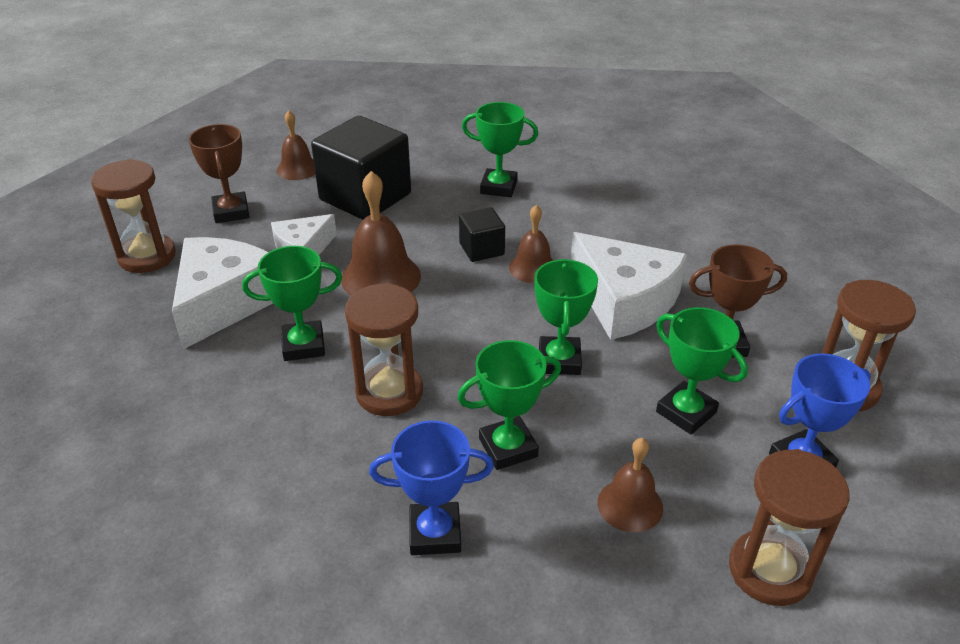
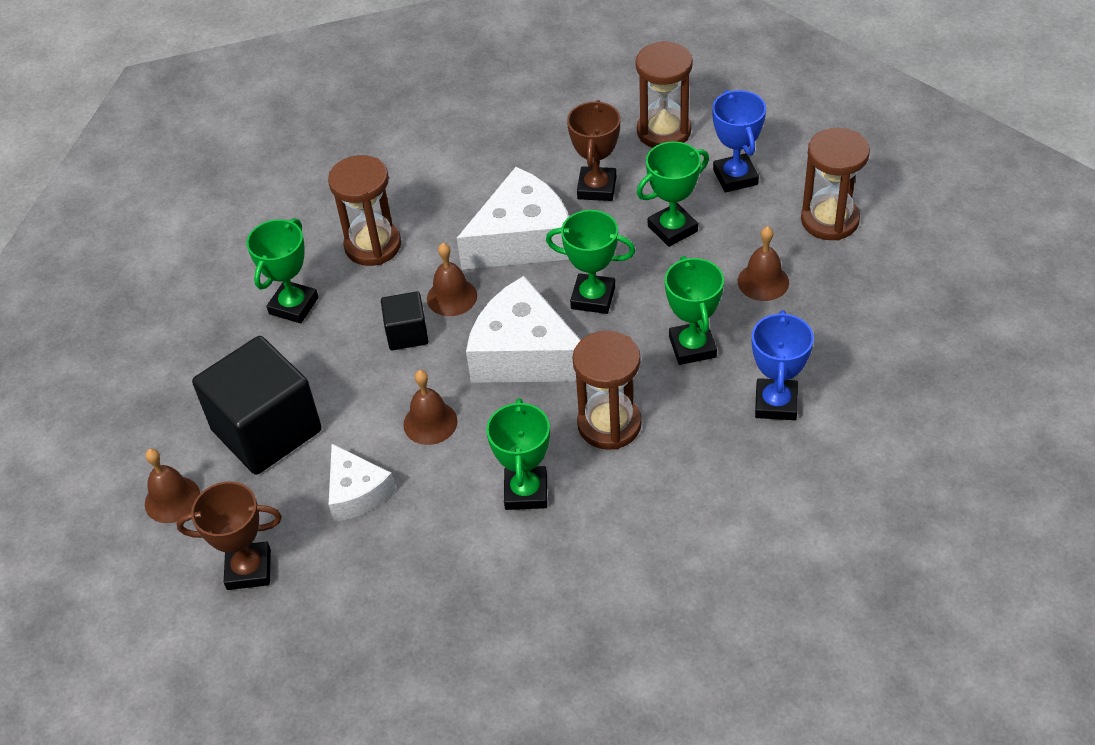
camera: 75 degrees left, 10 degrees up
brown hourglass [91,159,176,273] -> brown hourglass moved to [328,155,401,266]
white cheese [172,237,273,349] -> white cheese moved to [466,276,581,383]
brown bell [341,171,421,296] -> brown bell [403,370,458,445], size x0.62

